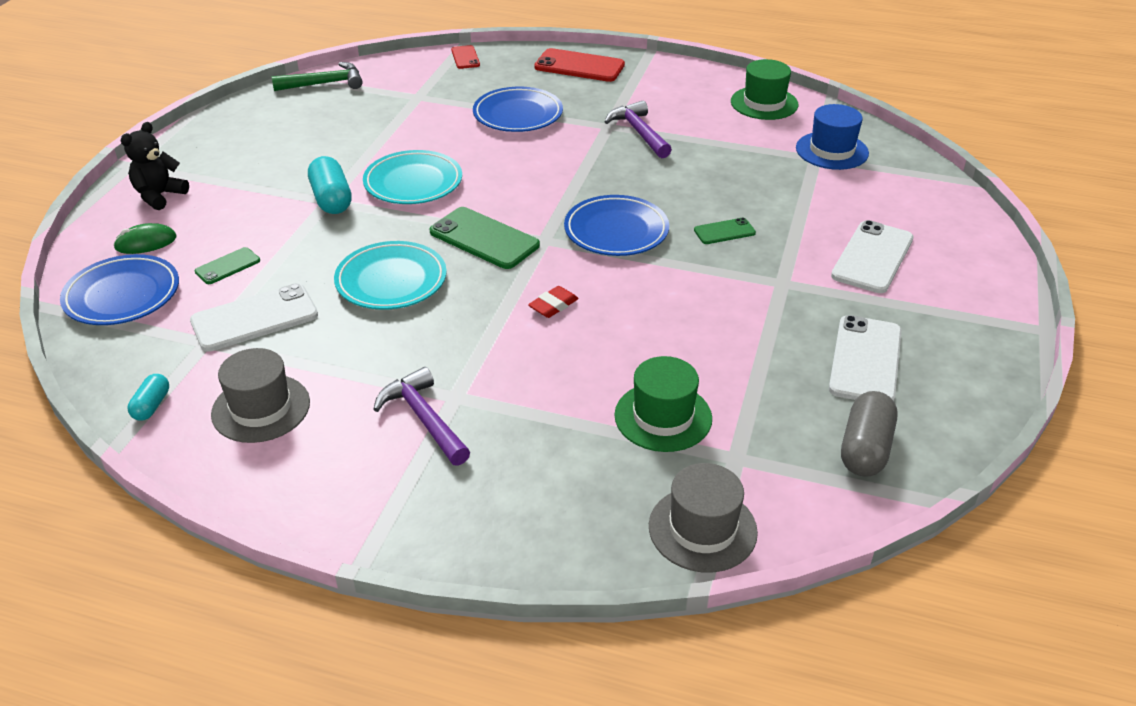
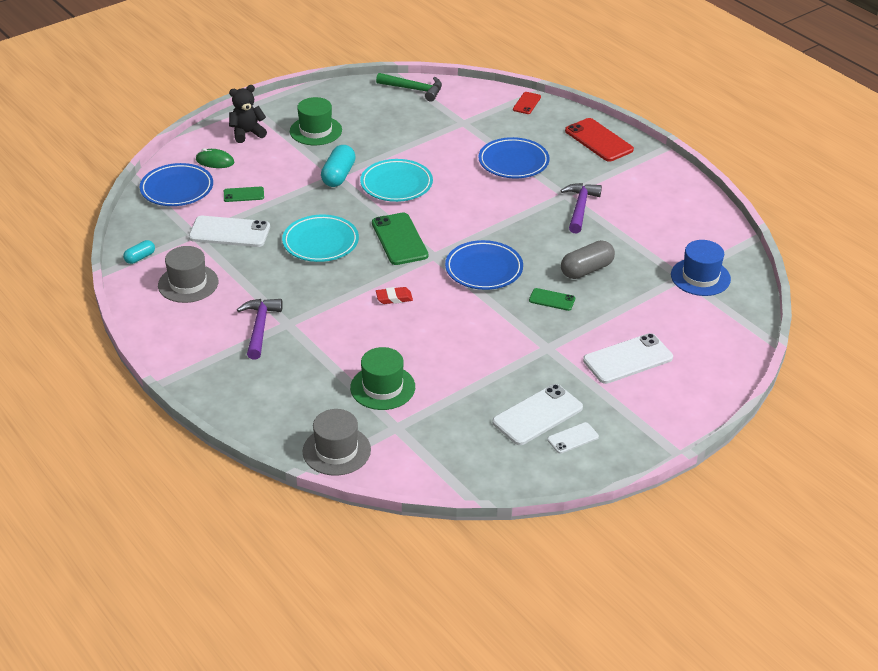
camera: 35 degrees right, 0 degrees up
green hat [731,59,798,120] -> green hat moved to [290,97,342,145]
grey capsule [841,391,897,477] -> grey capsule moved to [561,240,615,279]
none -> white phone [547,422,599,454]

